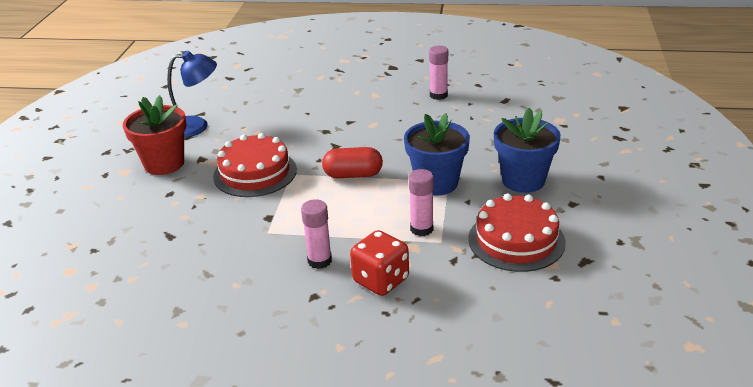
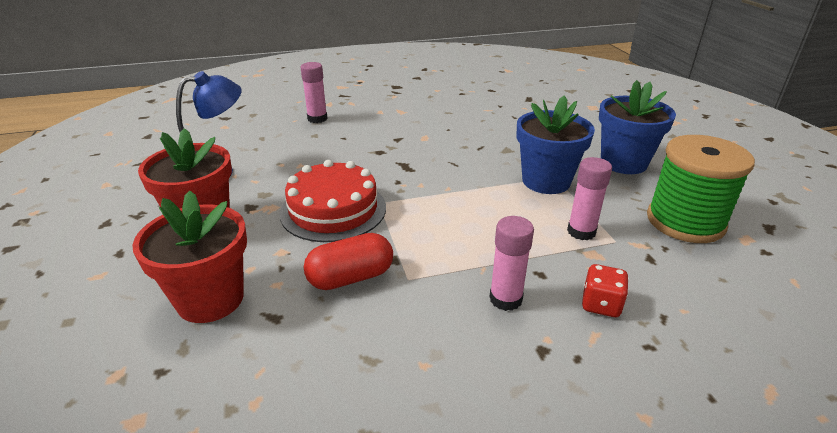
camera: 25 degrees left, 0 degrees up
red capsule [322,147,383,178] -> red capsule moved to [304,233,393,290]
red dice [350,230,409,296] -> red dice [582,264,629,317], size x0.63
pink glue stick [429,46,448,100] -> pink glue stick moved to [300,62,328,123]
red cake [468,194,566,272] -> green spool [647,135,755,243]
none -> red flower pot [132,191,247,323]

